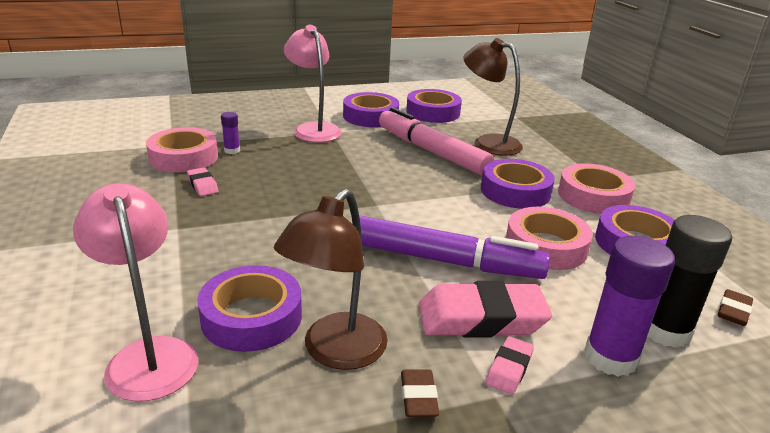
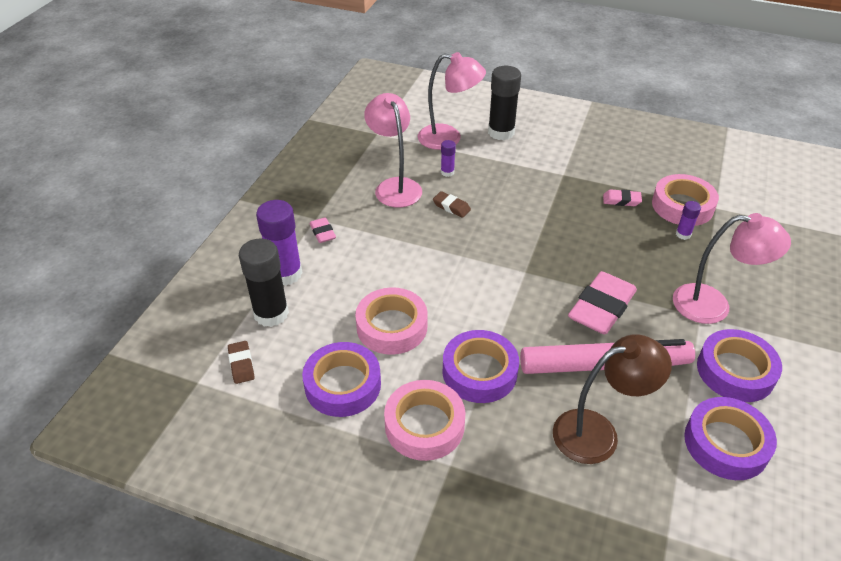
camera: 130 degrees right, 15 degrees up
purple tape [197,265,302,352] -> purple glue stick [441,140,456,177]
brown lamp [274,189,388,370] -> pink lamp [364,93,422,207]
purple marker [359,215,550,279] -> none
brown eraser [401,369,439,417] -> brown eraser moved to [433,191,471,218]
pink eraser [419,281,552,338] -> pink eraser moved to [568,271,637,334]
none -> black glue stick [488,66,521,140]

